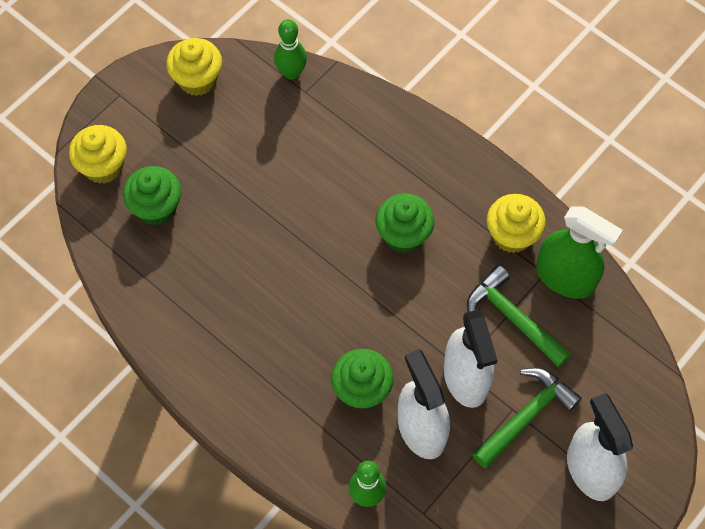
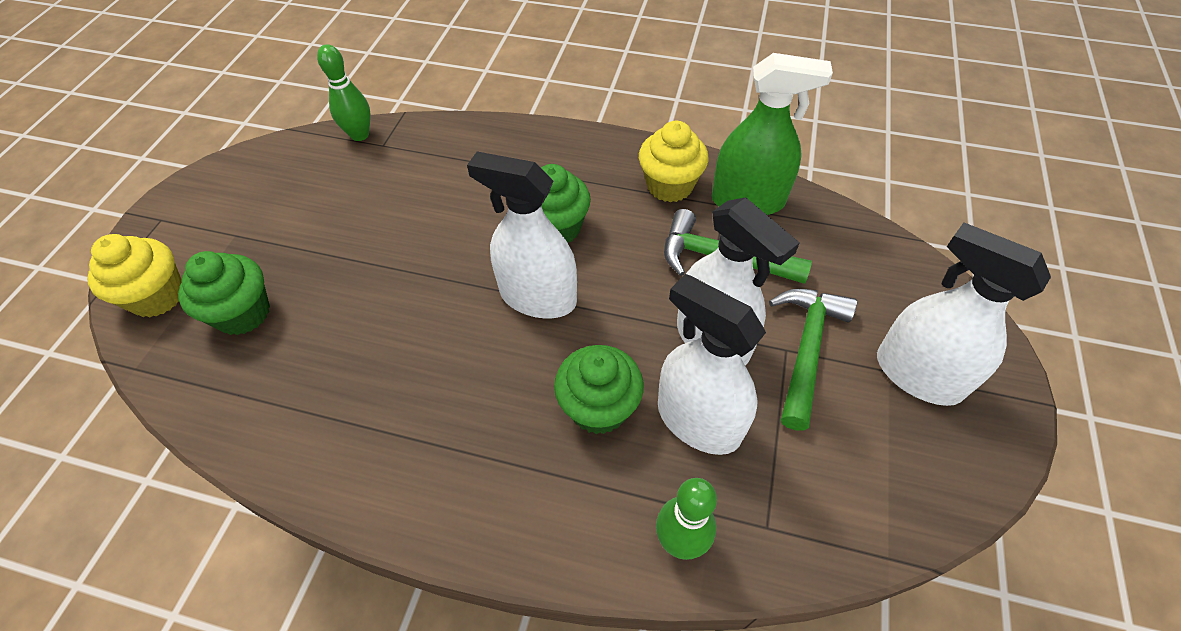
camera: 25 degrees left, 10 degrees down
yellow cupcake [166,38,222,96] -> none
none -> white spray bottle [467,152,577,318]

